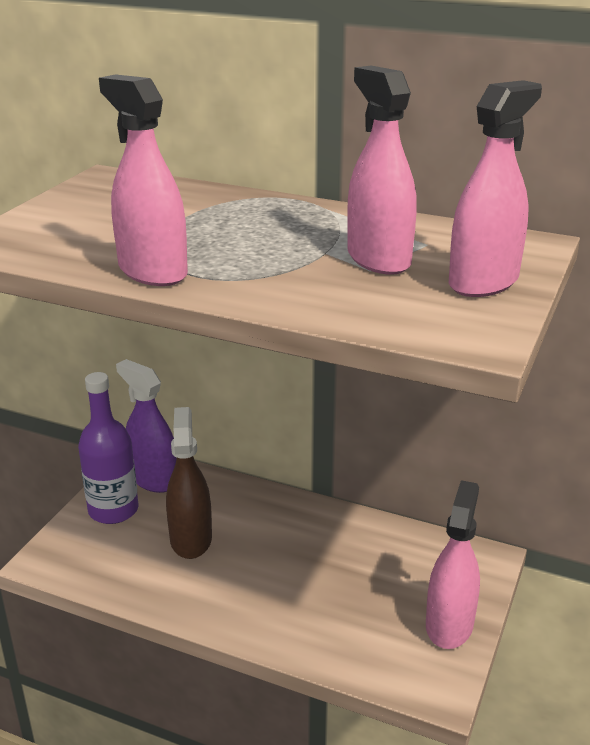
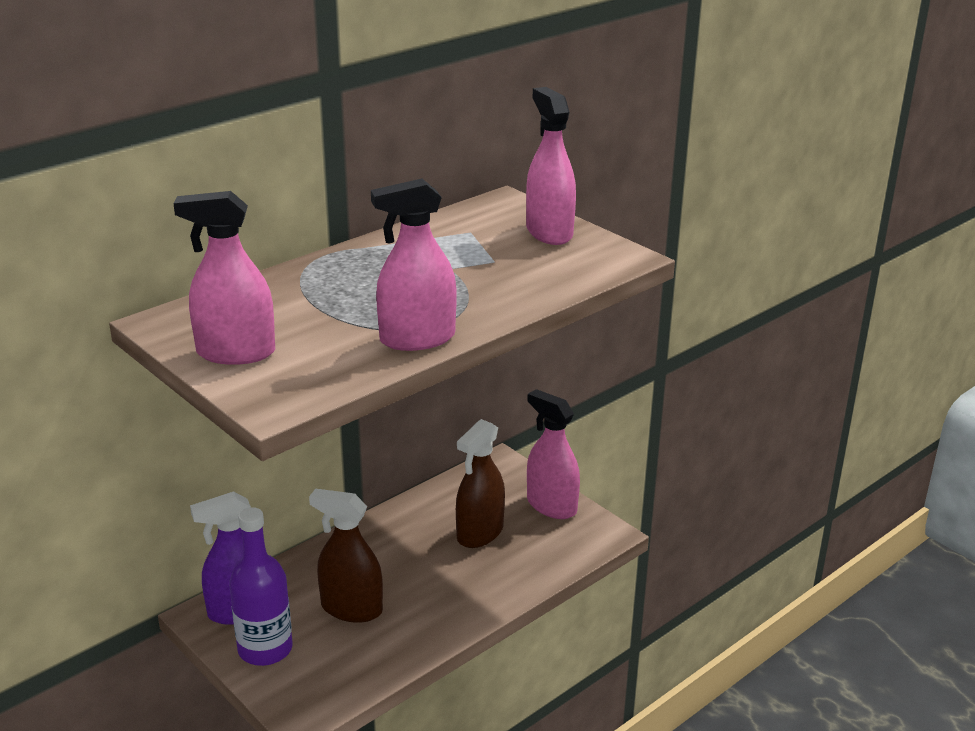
camera: 65 degrees left, 0 degrees up
pink spray bottle [347,66,417,275] -> pink spray bottle moved to [173,191,275,365]
none -> brown spray bottle [456,419,505,548]

